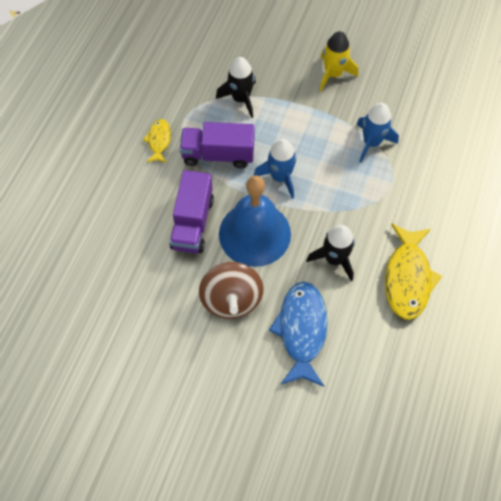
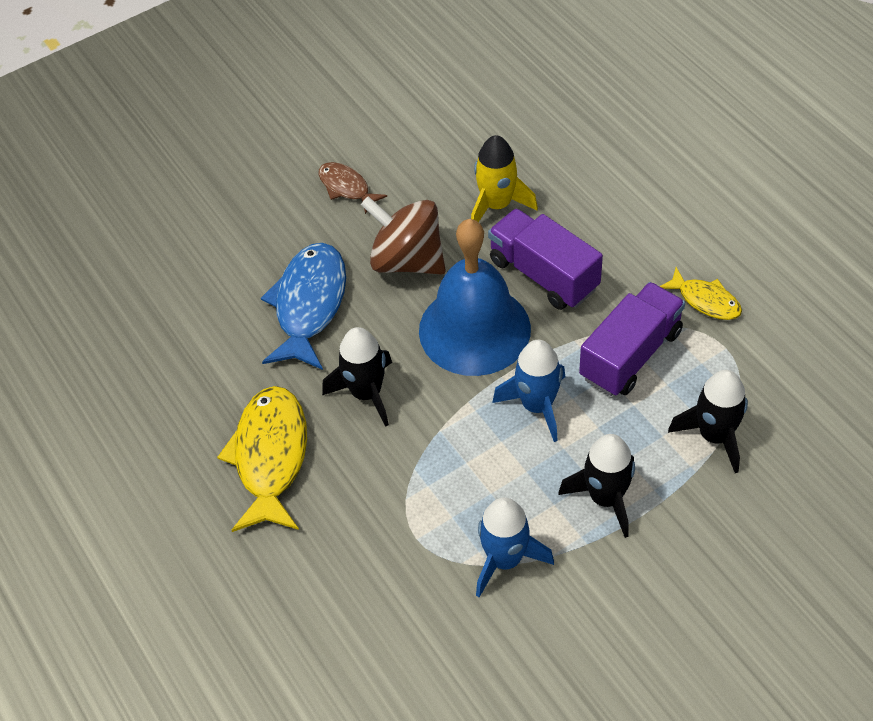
camera: 130 degrees right, 10 degrees down
blue fish [269,282,328,386] -> blue fish turned 120 degrees counterclockwise [261,243,346,370]
yellow rocket [319,31,358,91] -> yellow rocket moved to [471,135,538,222]
yellow fish [385,223,442,320] -> yellow fish turned 45 degrees clockwise [217,386,307,532]
none -> brown fish [318,162,387,214]
none -> black rocket [558,434,635,538]

